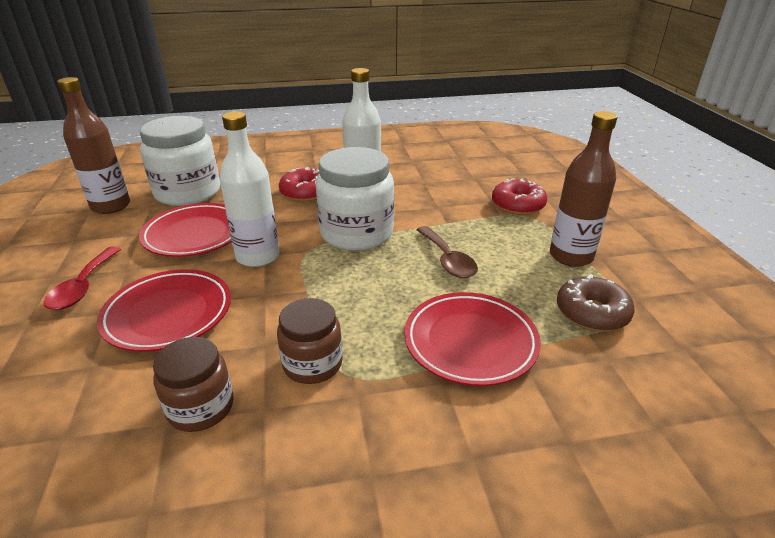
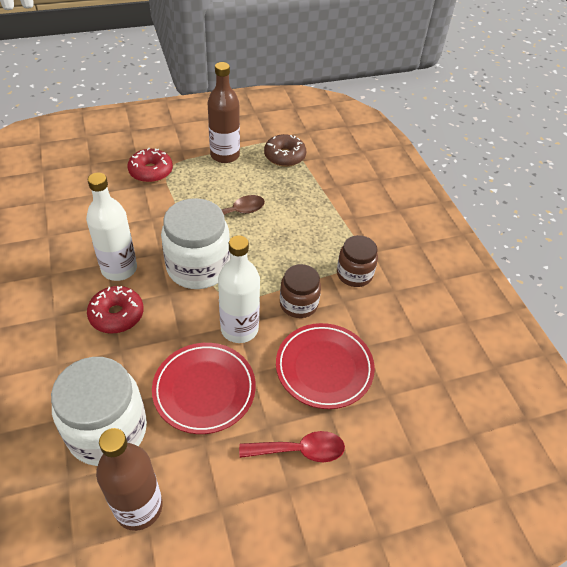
camera: 100 degrees left, 15 degrees up
brown jar [153,337,234,432] -> brown jar moved to [280,264,321,318]
red plate [404,292,541,386] -> none

